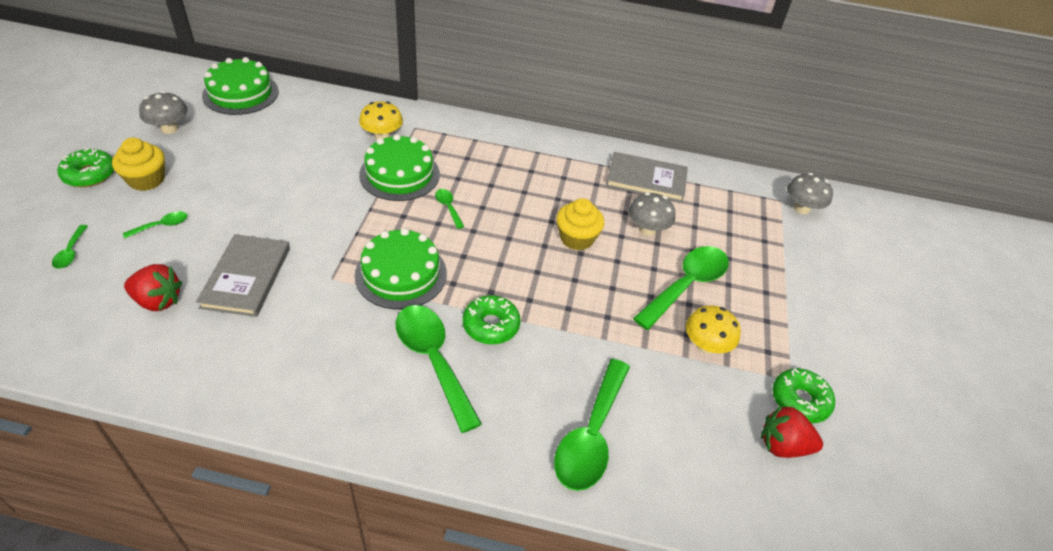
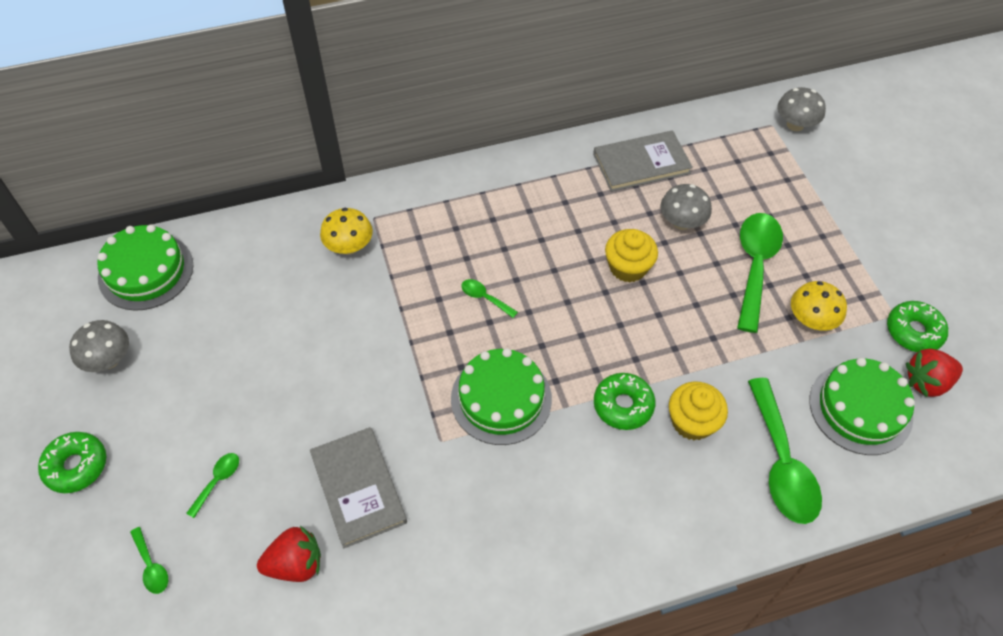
camera: 25 degrees left, 10 degrees up
yellow cupcake [112,138,165,191] -> yellow cupcake moved to [669,382,728,440]
green cake [359,134,440,201] -> green cake moved to [810,358,915,455]
green spoon [396,305,482,433] -> none

